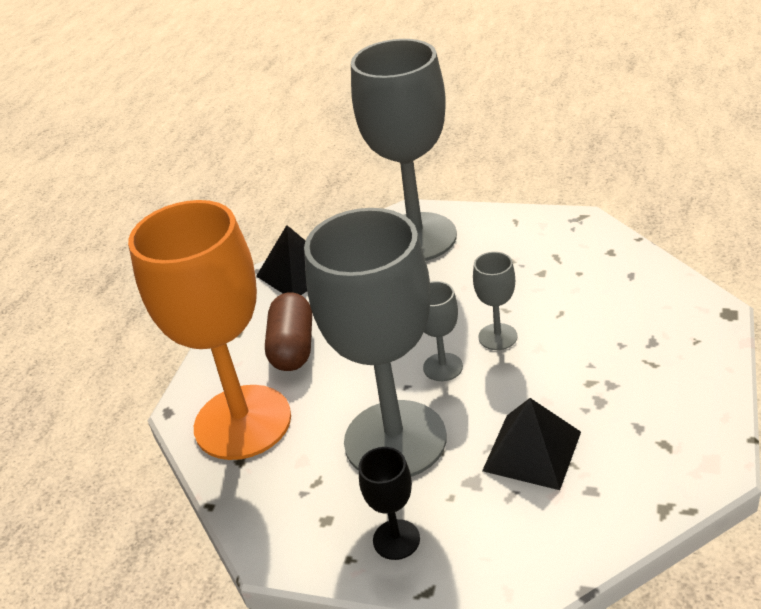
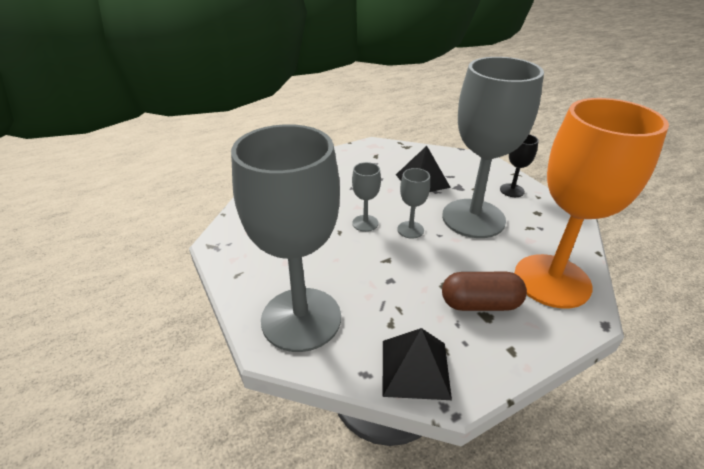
camera: 140 degrees left, 0 degrees up
brown capsule [265,293,312,371] -> brown capsule turned 45 degrees clockwise [442,272,527,311]

